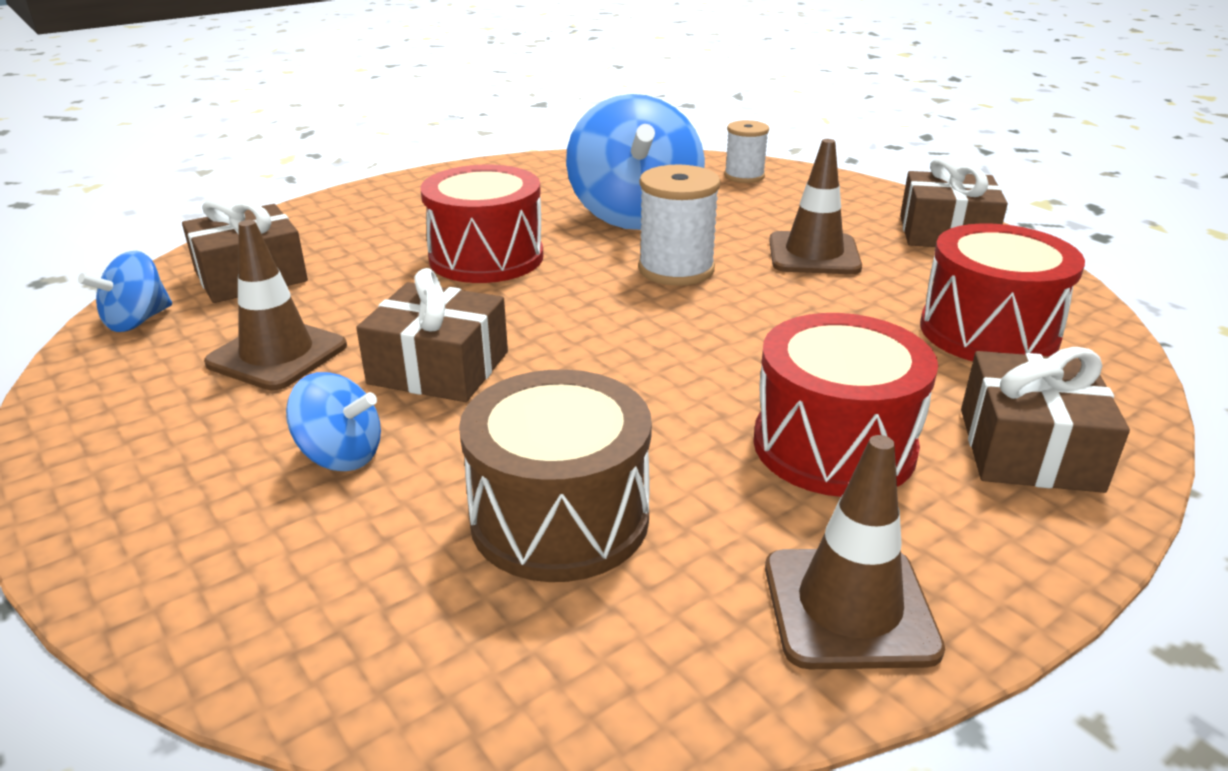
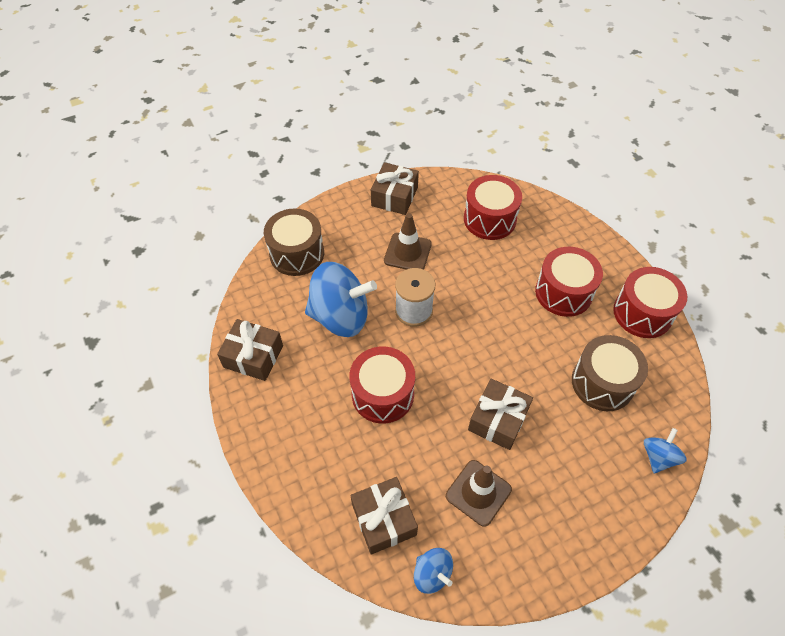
camera: 80 degrees left, 25 degrees up
blue spinning top [286,372,381,471] -> blue spinning top moved to [644,428,687,473]
white spool [724,120,769,183] -> brown drum [264,208,324,276]
brown traffic cone [765,435,945,669] -> red drum [613,267,687,338]
brown gift [961,347,1130,493] -> brown gift moved to [217,319,283,381]

